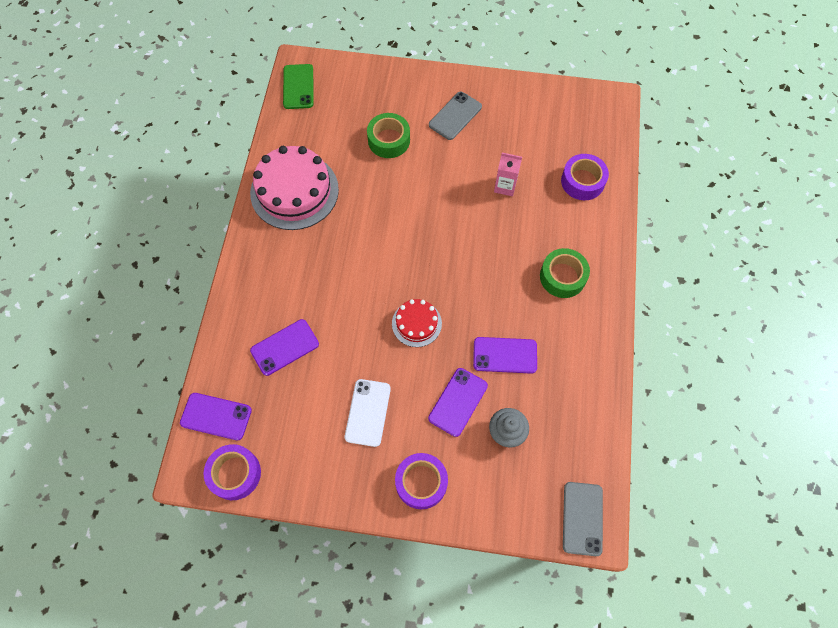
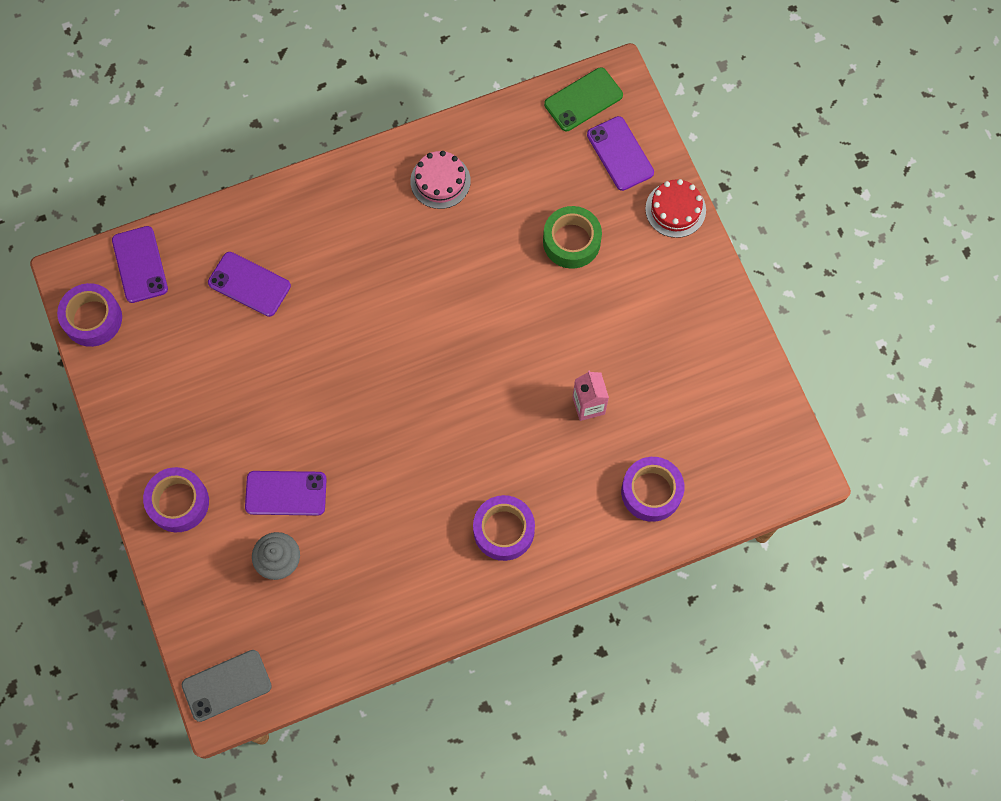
camera: 60 degrees right, 5 degrees up
pink cake [250,146,339,230] -> pink cake [410,151,471,209], size x0.52
white phone [345,379,391,447] -> none
red cake [392,299,442,347] -> red cake moved to [645,179,706,238]
grey phone [429,92,482,140] -> none
purple phone [473,337,537,374] -> purple phone moved to [587,116,654,191]
green tape [540,248,590,298] -> purple tape [473,495,535,561]

